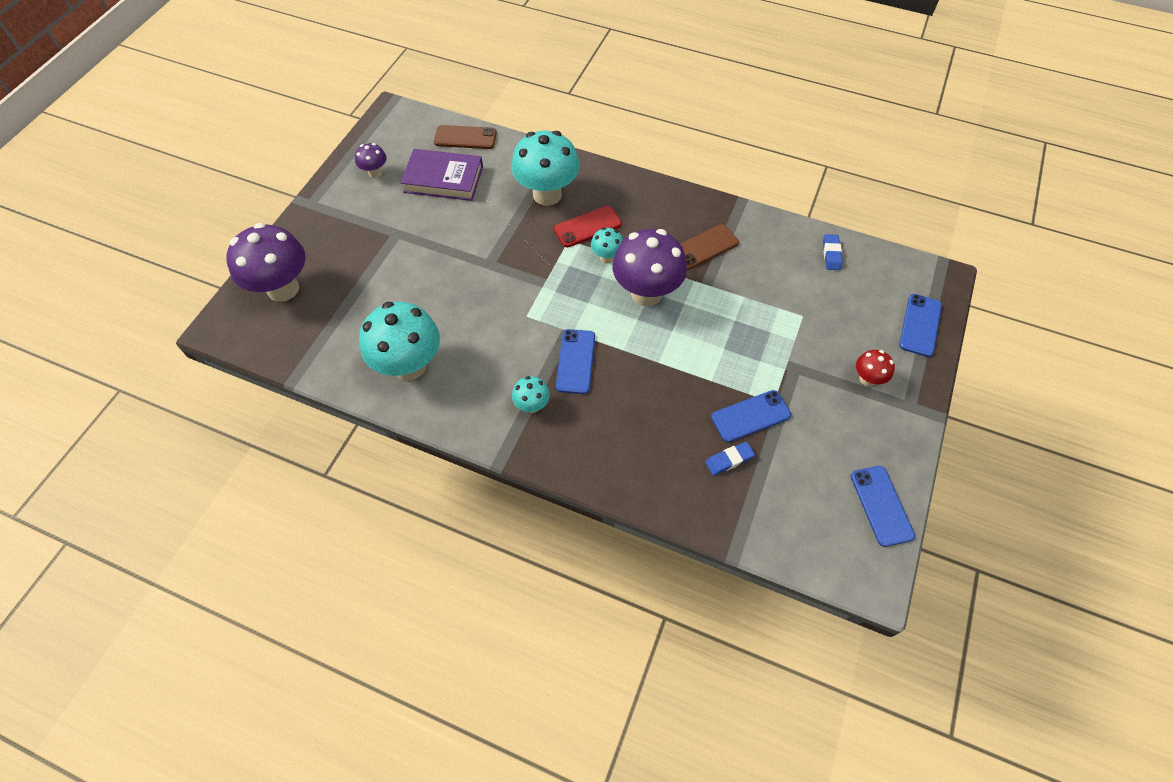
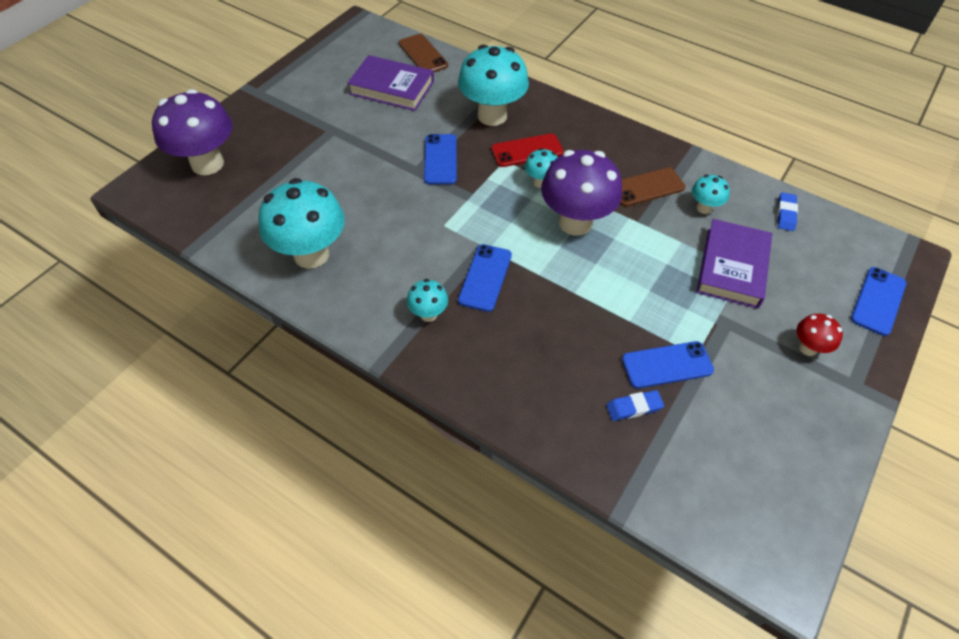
camera: 10 degrees right, 5 degrees down
purple mushroom [355,143,387,178] -> none
brown phone [434,125,497,149] -> brown phone turned 45 degrees clockwise [399,34,448,73]
blue phone [851,466,915,547] -> blue phone moved to [424,134,457,184]
none -> turquoise mushroom [692,175,730,214]
none -> purple book [696,219,772,309]

